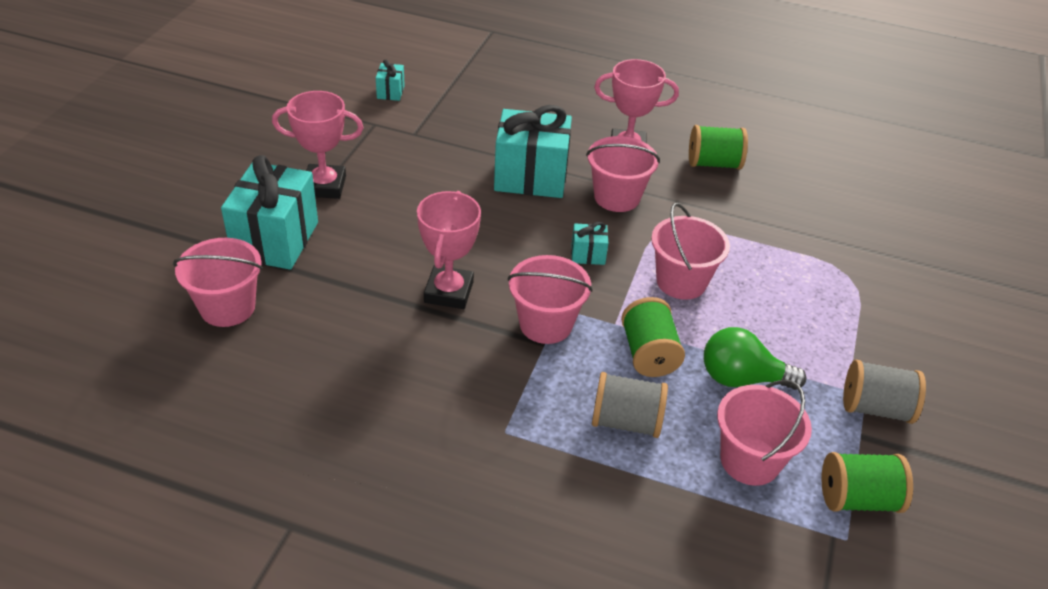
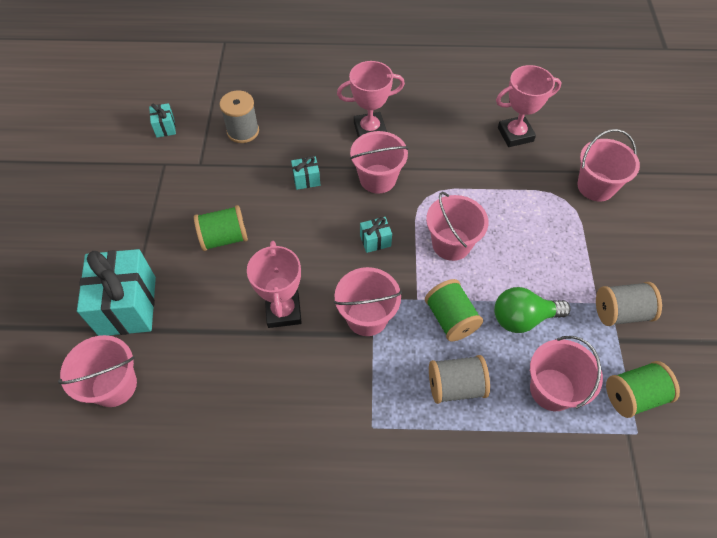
camera: 15 degrees left, 15 degrees up
pink trophy [272,91,364,199] -> pink trophy moved to [496,65,562,147]
turquoise gift [494,105,572,198] -> turquoise gift [291,156,320,190], size x0.45
green spool [689,125,748,170] -> green spool moved to [194,205,248,251]
none -> grey spool [220,90,259,143]
none -> pink bucket [578,129,640,201]

